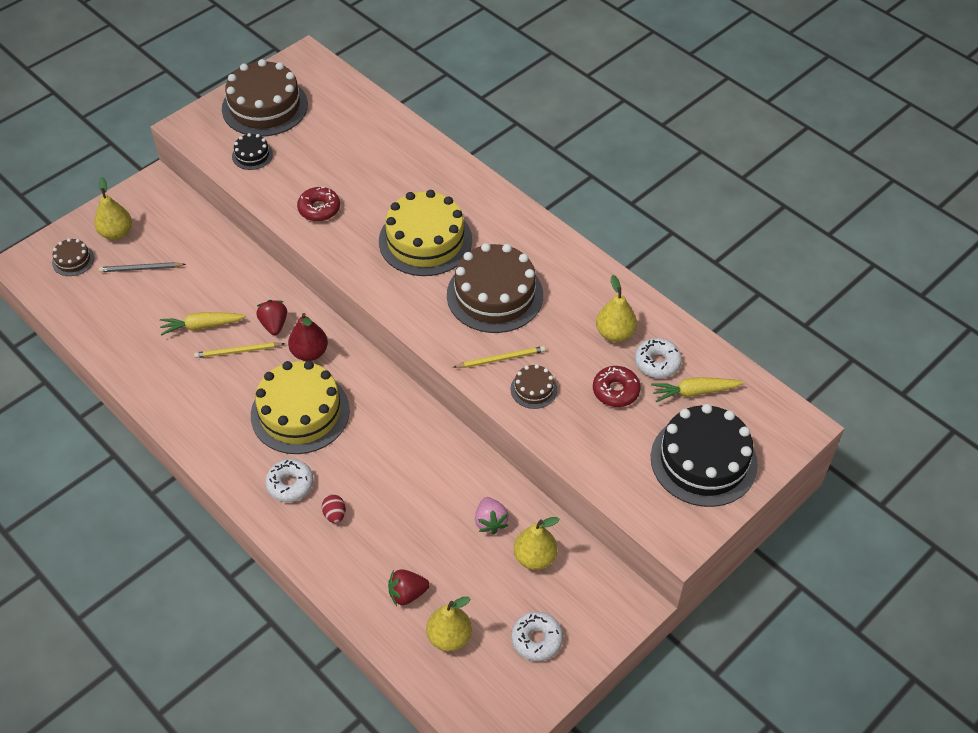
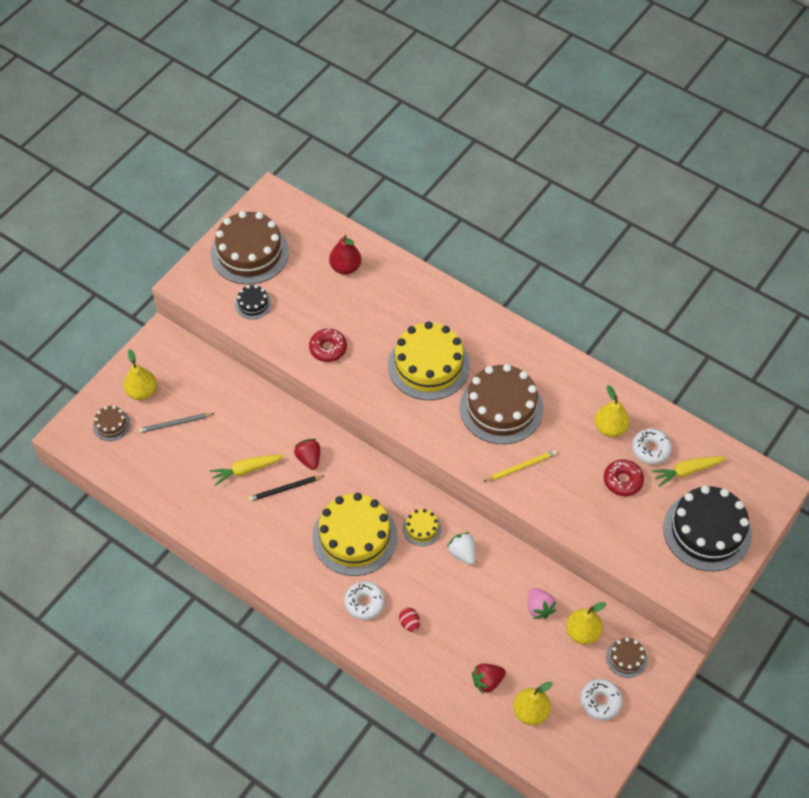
camera: 10 degrees left, 5 degrees up
yellow pencil [194,342,285,358] -> black pencil [249,475,325,502]
red pear [288,313,328,361] -> red pear moved to [329,235,361,275]
brown cake [511,364,557,409] -> brown cake moved to [606,638,647,678]
none -> yellow cake [403,509,441,546]
none -> white strawberry [447,532,476,565]

